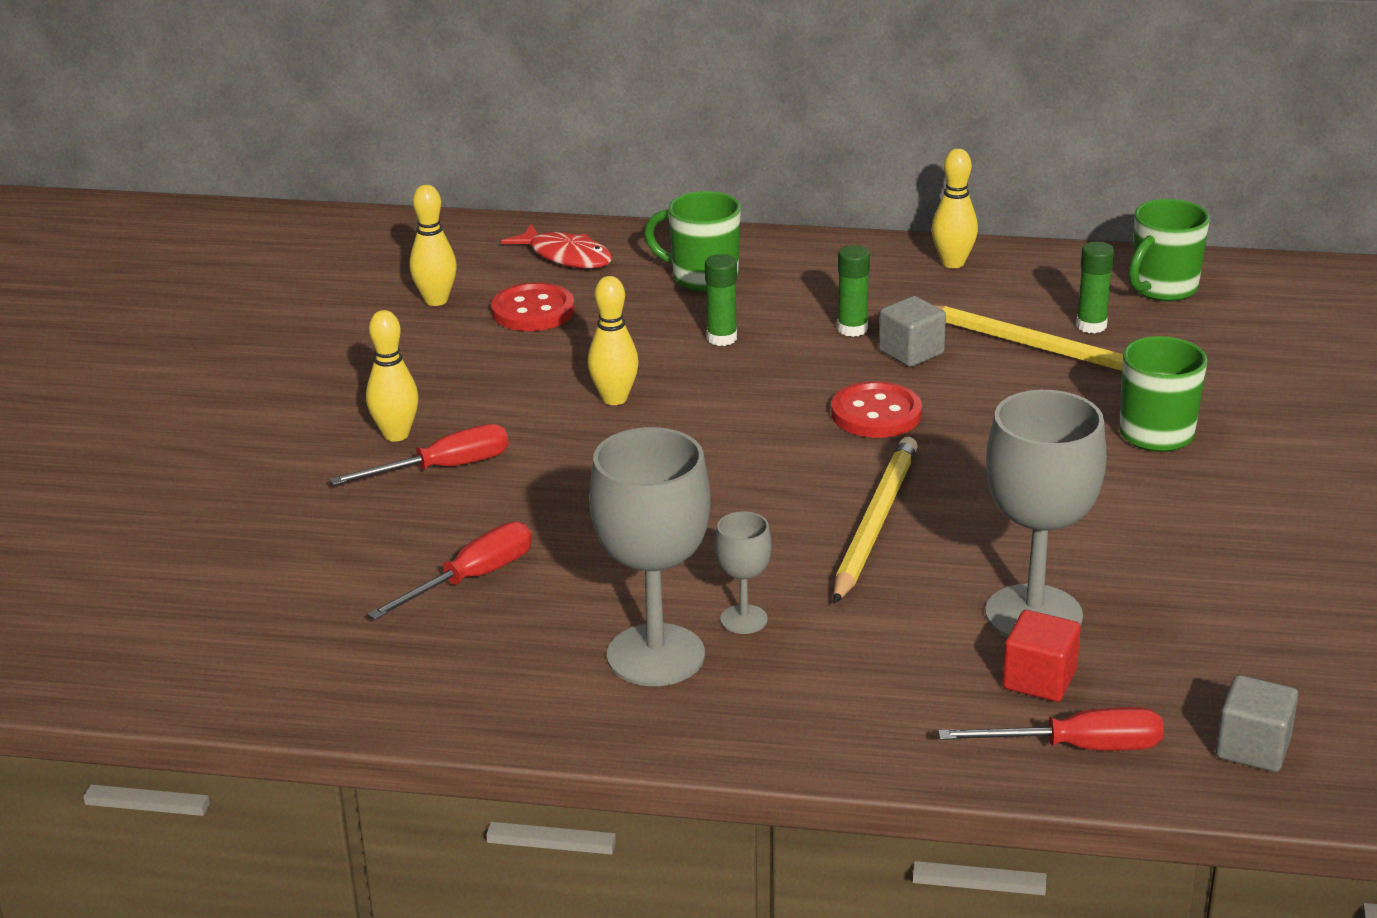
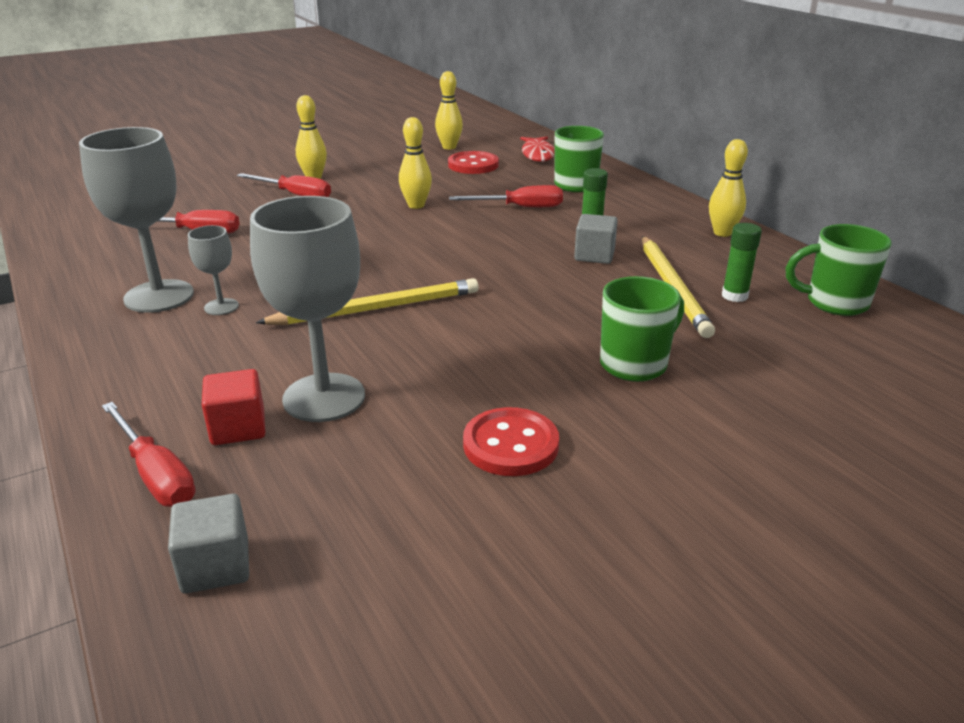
camera: 50 degrees right, 0 degrees up
green glue stick [705,254,737,346] -> red screwdriver [449,185,563,207]
red button [831,381,922,438] -> red button moved to [463,407,559,476]

